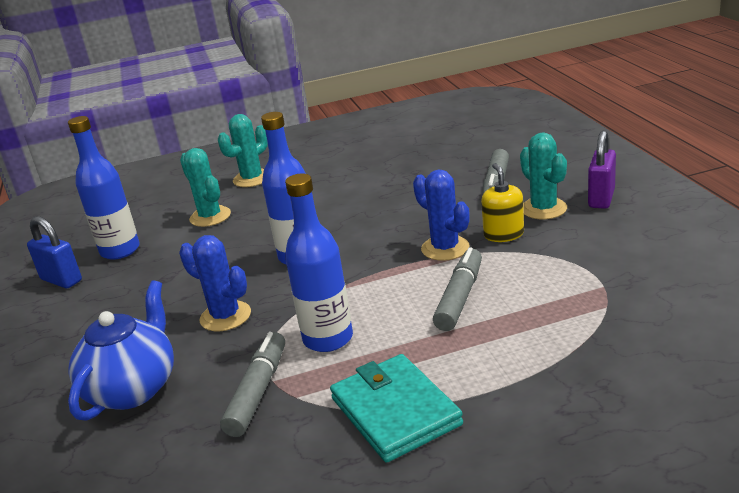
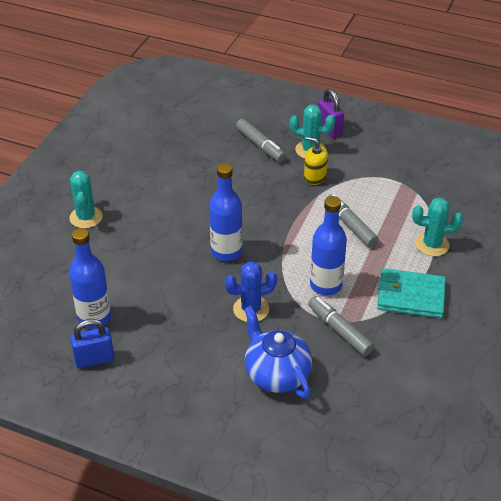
camera: 55 degrees left, 15 degrees up
turquoise cactus [180,148,231,227] -> turquoise cactus moved to [412,197,463,257]
blue cactus [413,169,470,261] -> none

